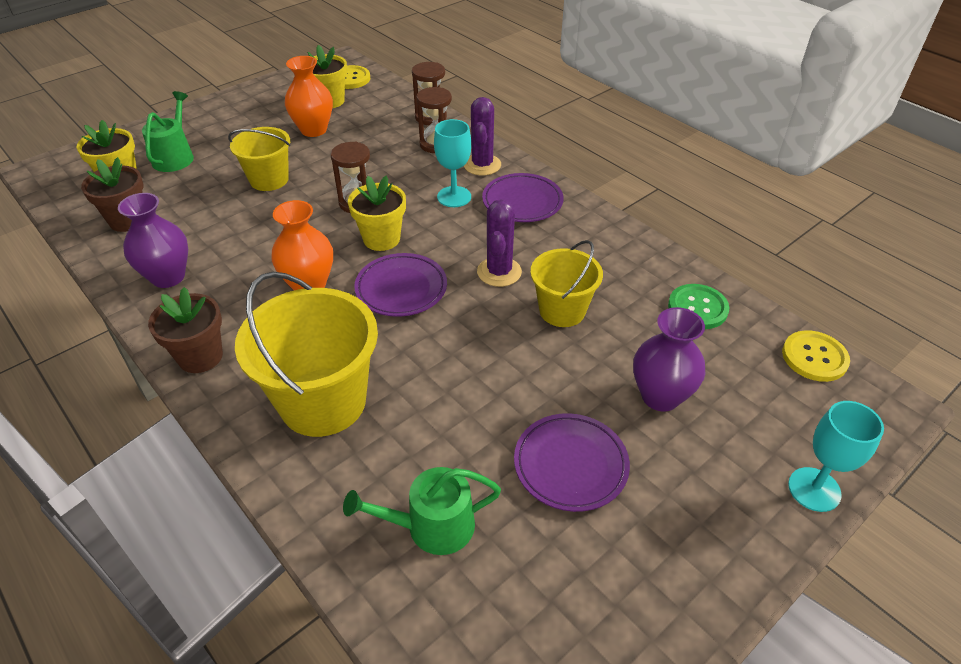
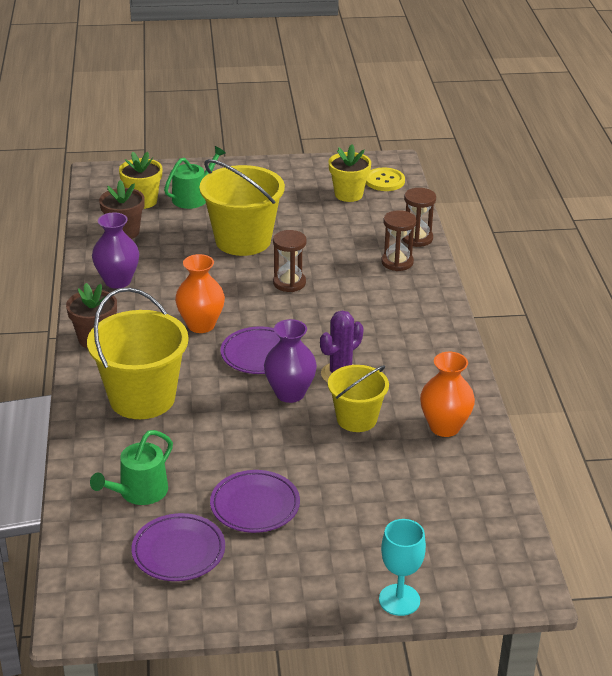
camera: 35 degrees right, 10 degrees down
yellow bucket [228,127,290,191] -> yellow bucket [199,159,285,256], size x1.65
orange vase [285,56,333,137] -> orange vase moved to [420,352,475,437]
green watering can [343,467,501,555] -> green watering can turned 75 degrees counterclockwise [90,430,173,505]
yellow flower pot [348,176,406,251] -> none
turquoise goblet [434,119,471,207] -> none
purple cactus [464,97,501,176] -> none
purple plate [482,173,564,222] -> purple plate moved to [131,513,225,581]
purple vase [633,307,705,411] -> purple vase moved to [264,319,317,403]
green button [668,284,730,329] -> none
yellow button [782,330,850,382] -> none

